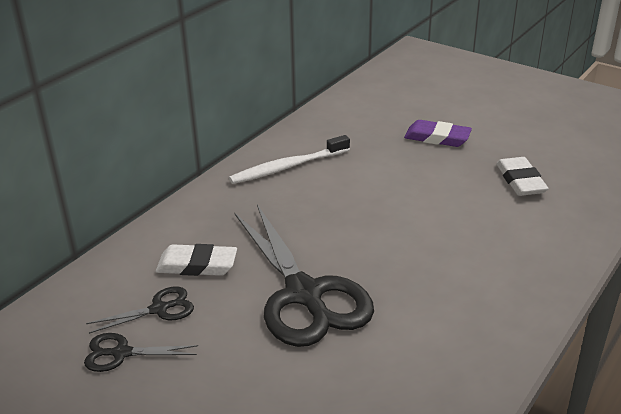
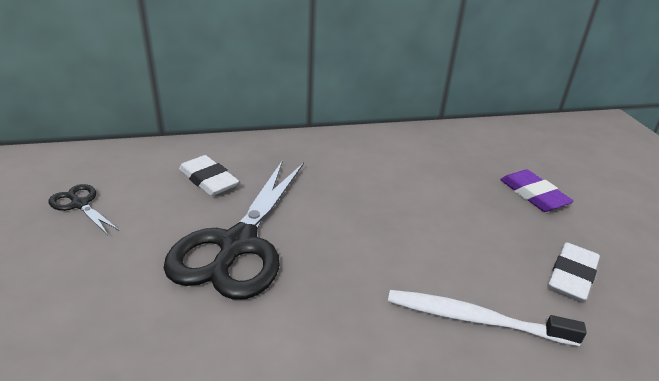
camera: 40 degrees right, 0 degrees up
black scissors [86,287,194,334] -> none
white toothbrush [229,135,350,184] -> white toothbrush moved to [388,290,587,346]

